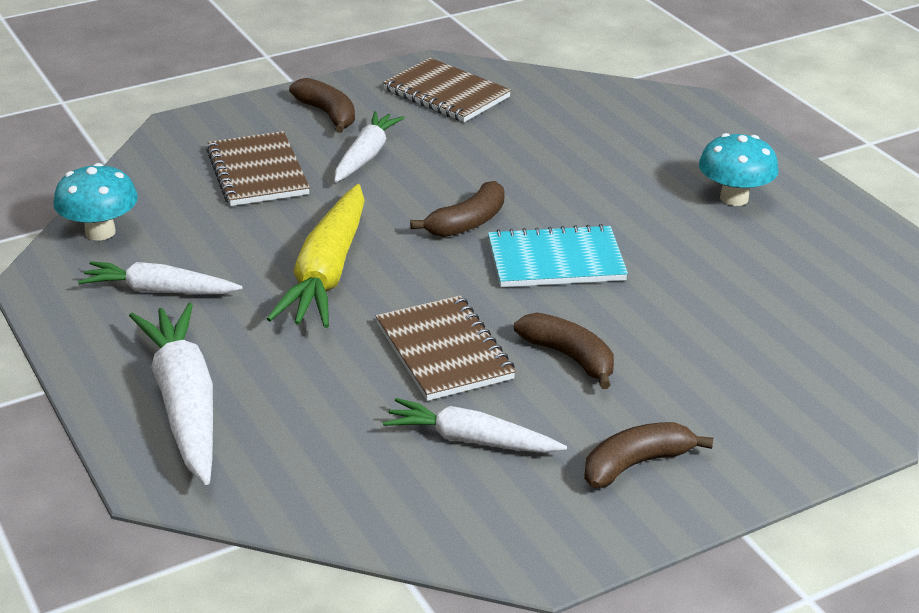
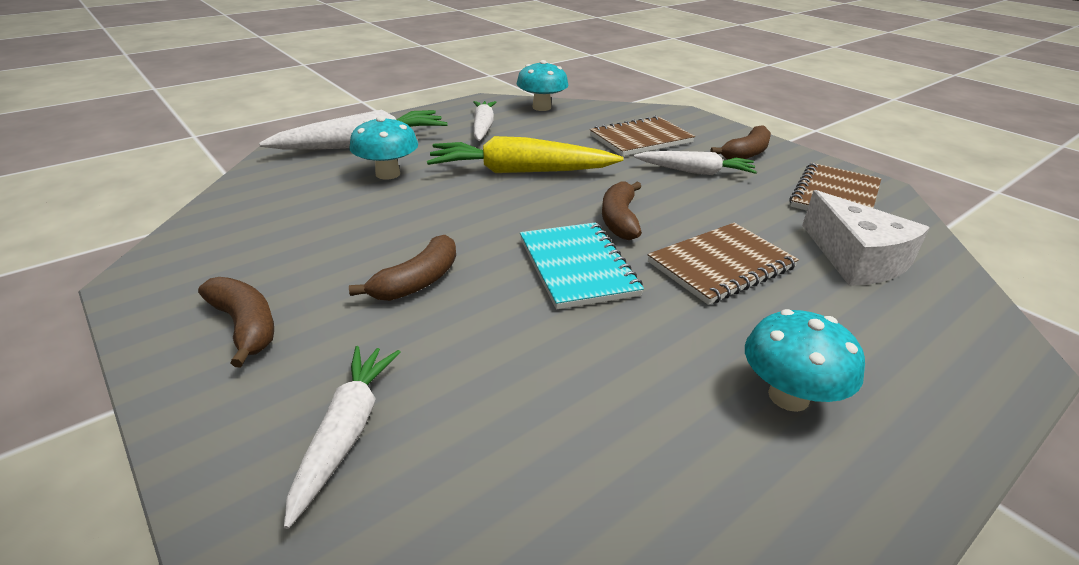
camera: 80 degrees right, 0 degrees up
brown notebook [376,296,516,401] -> brown notebook moved to [648,223,799,305]
white carrot [383,398,567,453] -> white carrot moved to [284,346,400,529]
brown banana [410,181,505,237] -> brown banana turned 60 degrees clockwise [602,182,642,240]
none -> turquoise mushroom [350,116,418,180]
none -> white cheese [802,190,930,286]

